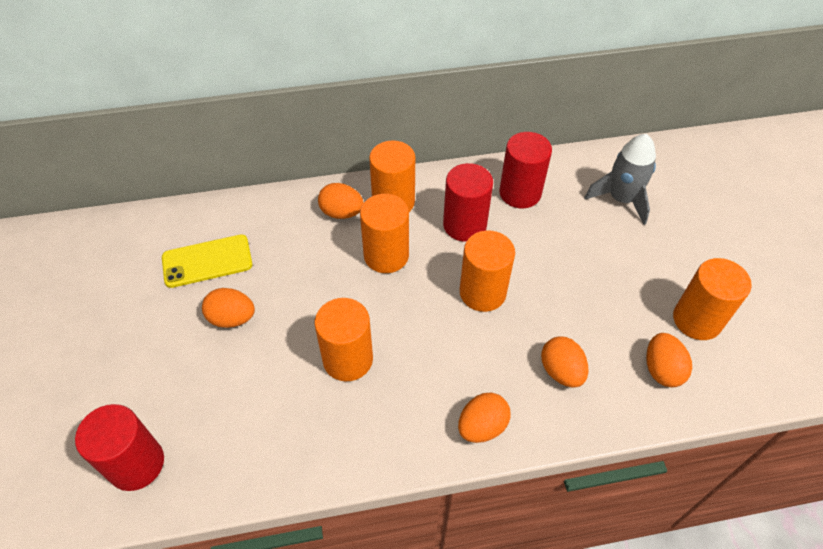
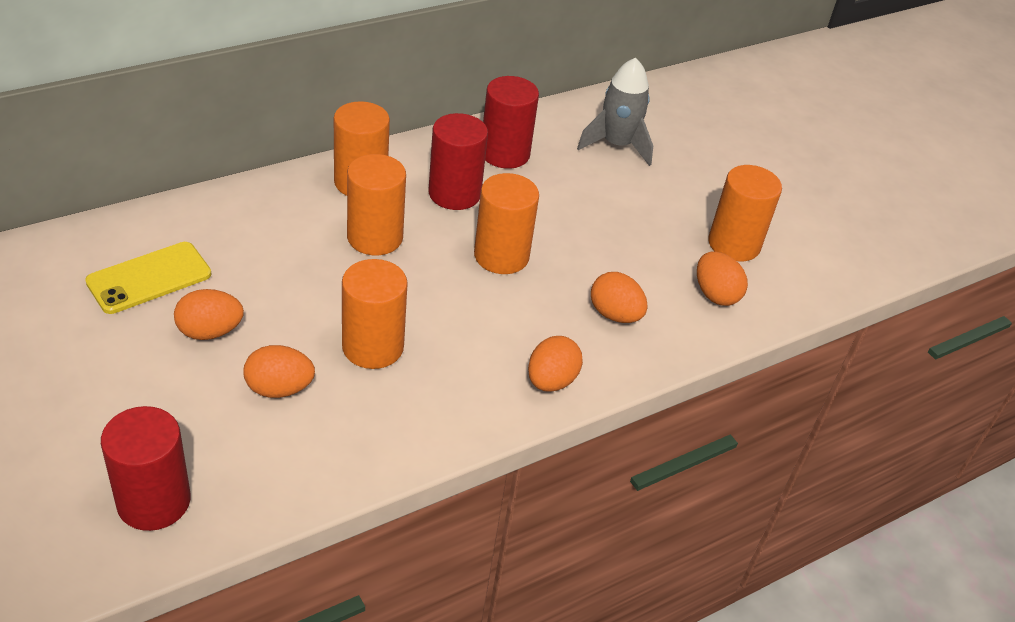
camera: 25 degrees left, 10 degrees down
orange egg [318,183,364,219] -> orange egg moved to [243,345,315,398]

